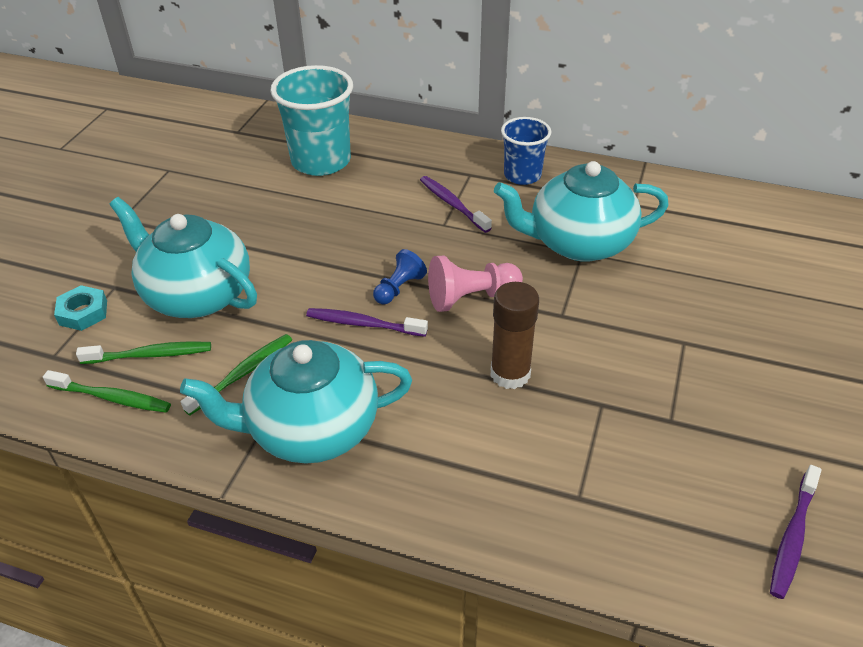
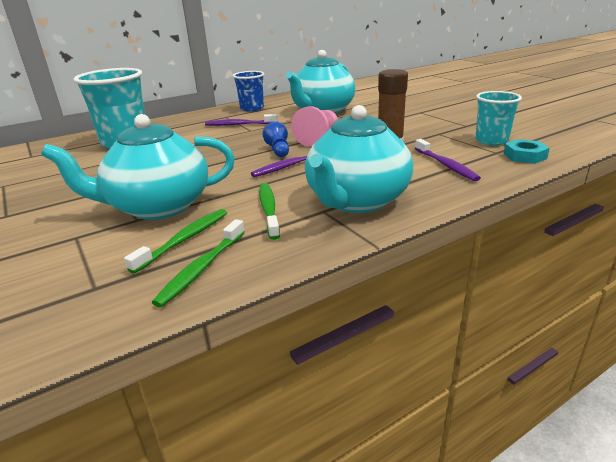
camera: 50 degrees left, 15 degrees down
green toothbrush [43,370,171,413] -> green toothbrush turned 150 degrees clockwise [152,219,245,308]
turquoise nut [54,285,107,331] -> turquoise nut moved to [504,139,550,164]
purple toothbrush [770,465,821,599] -> purple toothbrush moved to [415,139,481,181]
none -> turquoise cup [475,91,522,145]

